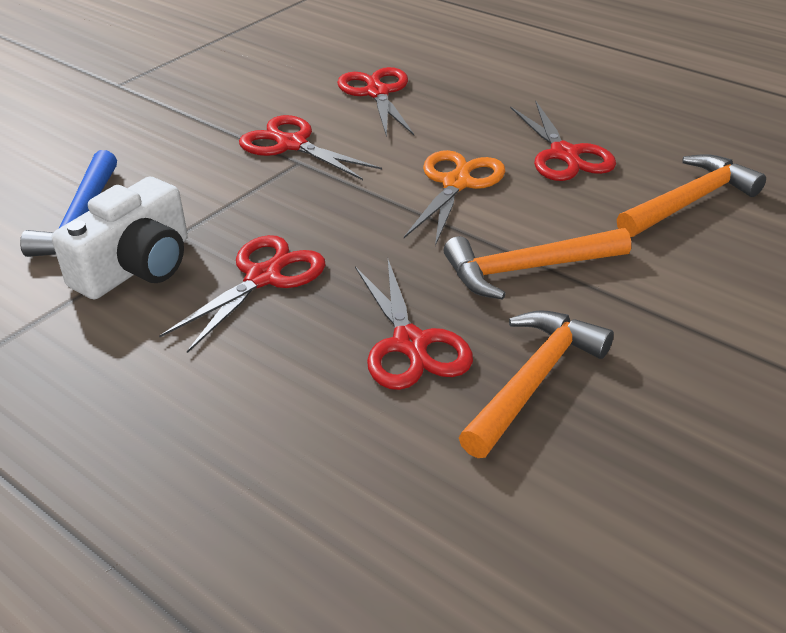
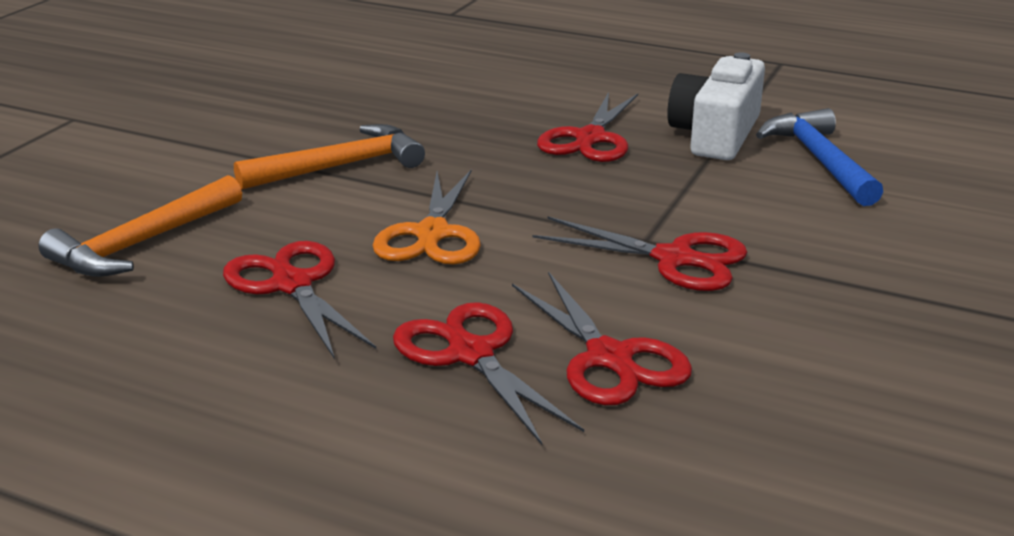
camera: 165 degrees right, 10 degrees down
red scissors [355,260,473,390] -> red scissors moved to [393,302,584,445]
orange hammer [459,310,614,458] -> none

